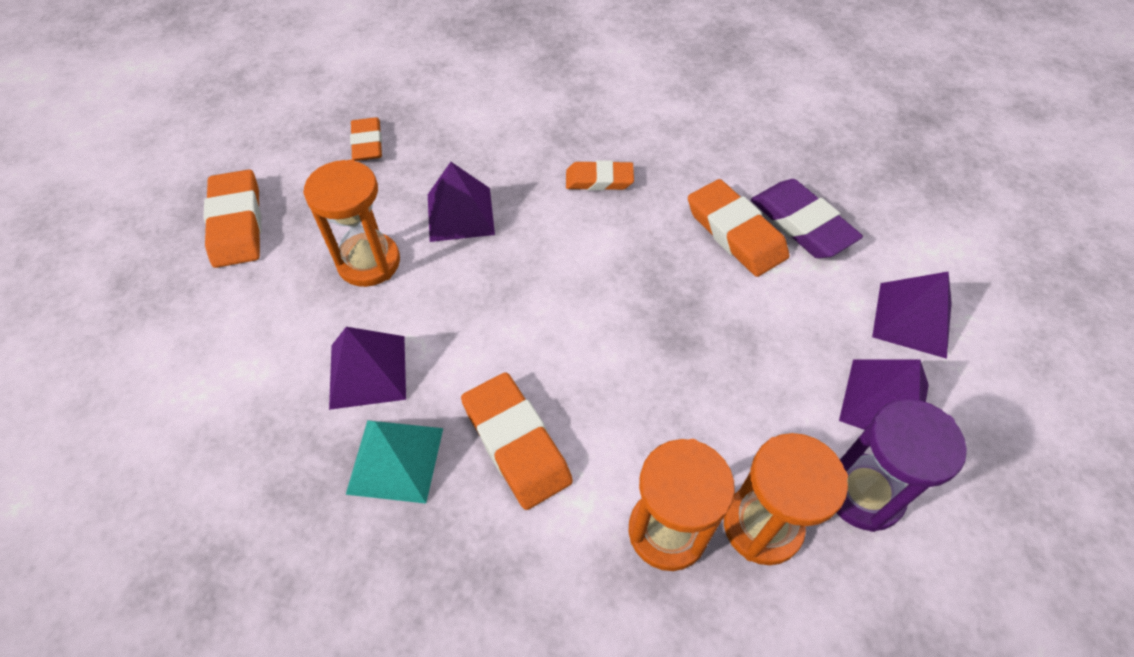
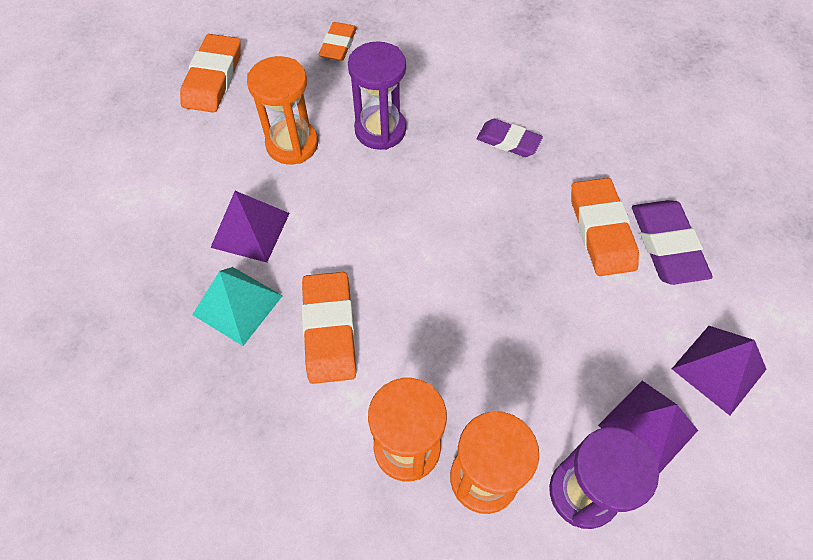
camera: 25 degrees right, 5 degrees up
purple pyramid [428,162,495,242] -> purple hourglass [348,41,406,150]
orange eraser [566,160,634,191] -> purple eraser [477,119,543,157]

